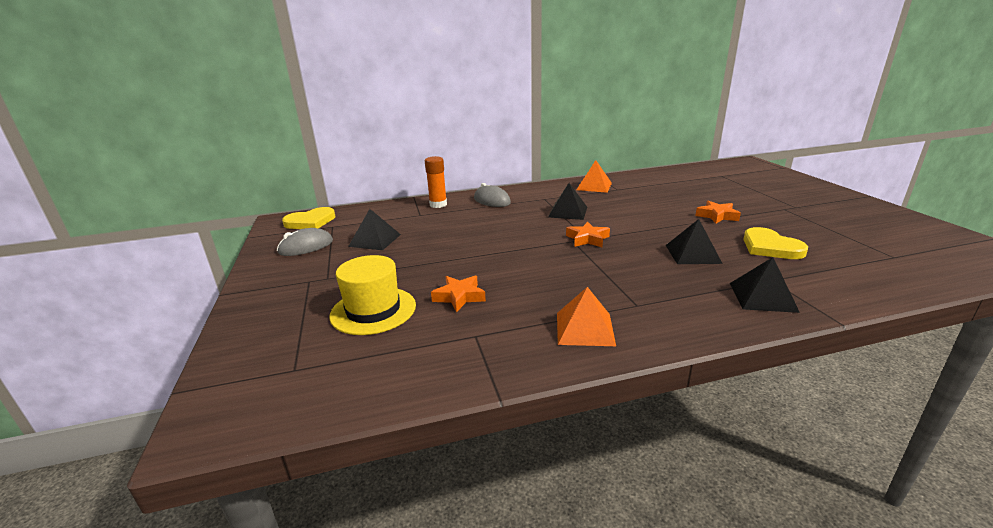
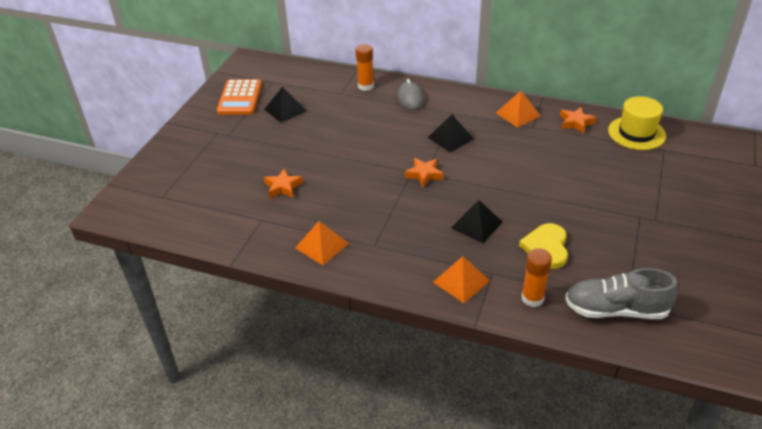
camera: 35 degrees right, 15 degrees up
grey mouse [277,228,333,256] -> orange calculator [217,79,262,115]
yellow heart [282,207,335,229] -> none
yellow hat [329,255,416,335] -> yellow hat moved to [608,96,666,150]
orange star [695,201,741,224] -> orange star moved to [560,107,596,134]
black pyramid [730,257,800,313] -> orange pyramid [433,256,490,303]
none -> orange glue stick [522,248,552,307]
none -> grey shoe [565,268,678,319]

